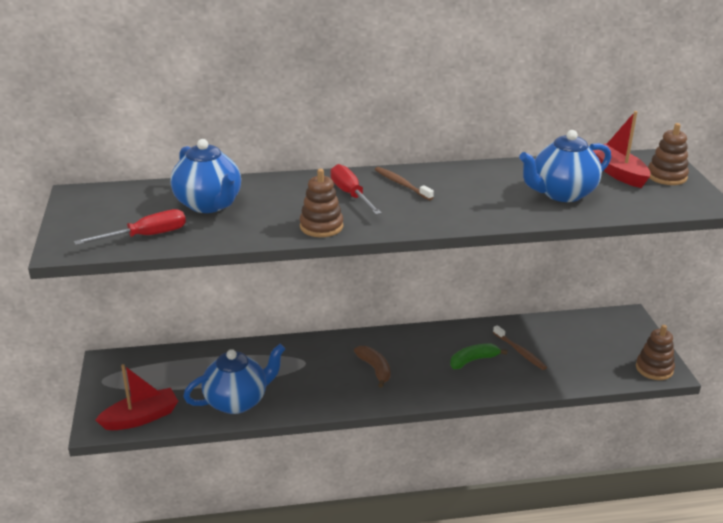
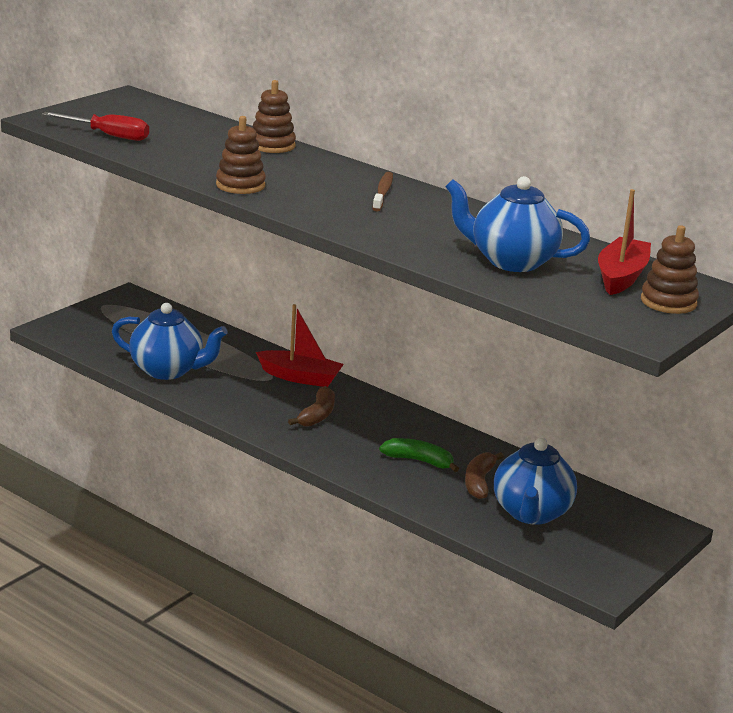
camera: 45 degrees right, 5 degrees down
red boat [95,364,178,430] -> red boat moved to [256,304,344,387]
blue teapot [170,139,241,213] -> blue teapot moved to [494,438,577,525]
red screwdriver [331,164,381,215] -> none
brown toothbrush [493,325,547,370] -> brown banana [465,452,504,499]
brown stacking toy [636,325,675,380] -> brown stacking toy moved to [253,80,296,153]

